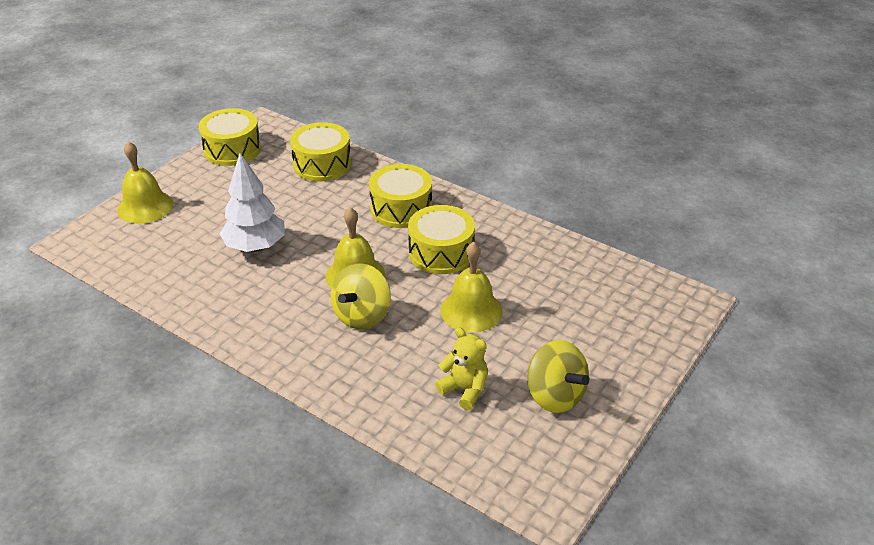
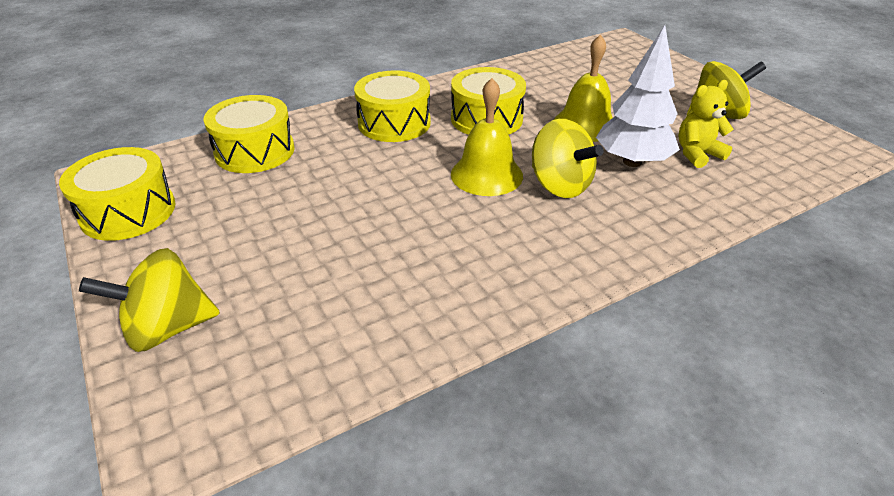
camera: 65 degrees left, 0 degrees up
yellow bell [117,141,173,224] -> yellow spinning top [79,248,220,352]
white tree [219,153,285,252] -> white tree moved to [596,25,680,167]

